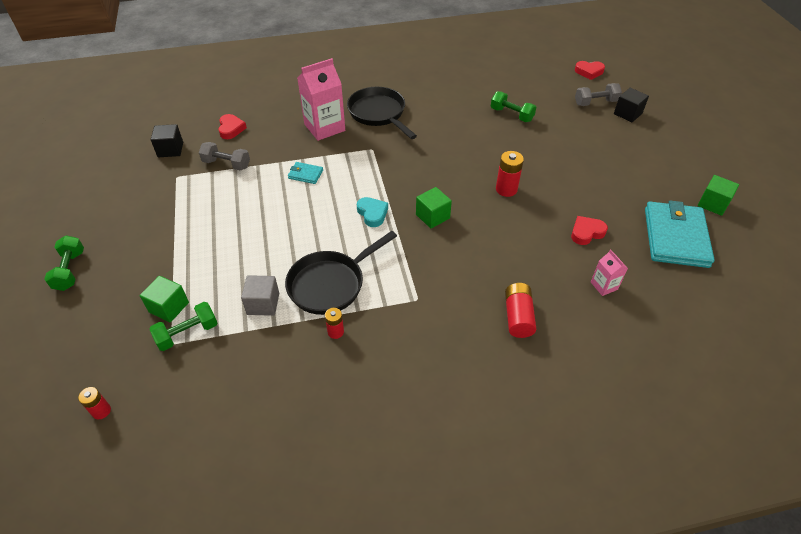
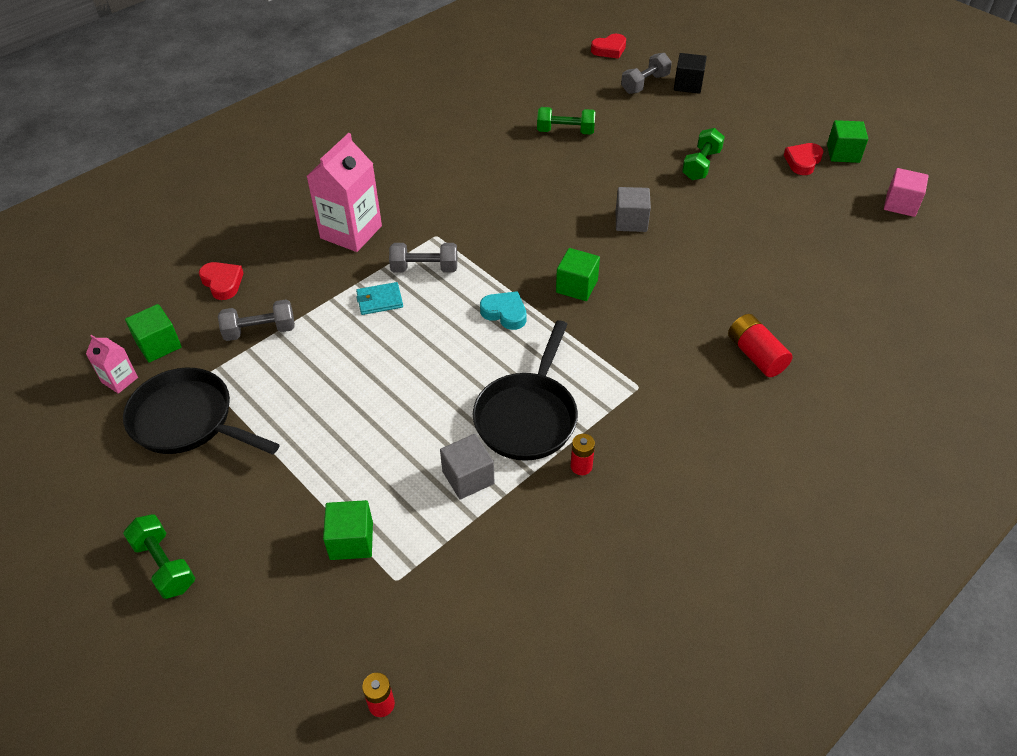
camera: 30 degrees left, 0 degrees up
green dumbbell [150,302,217,351] -> green dumbbell moved to [682,128,725,180]
black cube [151,124,183,157] -> green cube [125,304,182,363]
black pan [347,87,417,139] -> black pan moved to [123,368,280,454]
red battery [496,151,524,197] -> grey cube [616,187,651,232]
red heart [571,216,608,245] -> red heart moved to [784,143,824,175]
pink carton [591,249,628,296] -> pink carton moved to [86,335,138,394]
turquoise wallet [645,201,715,268] -> none
none -> grey dumbbell [389,243,457,273]
none -> pink cube [884,168,929,217]

